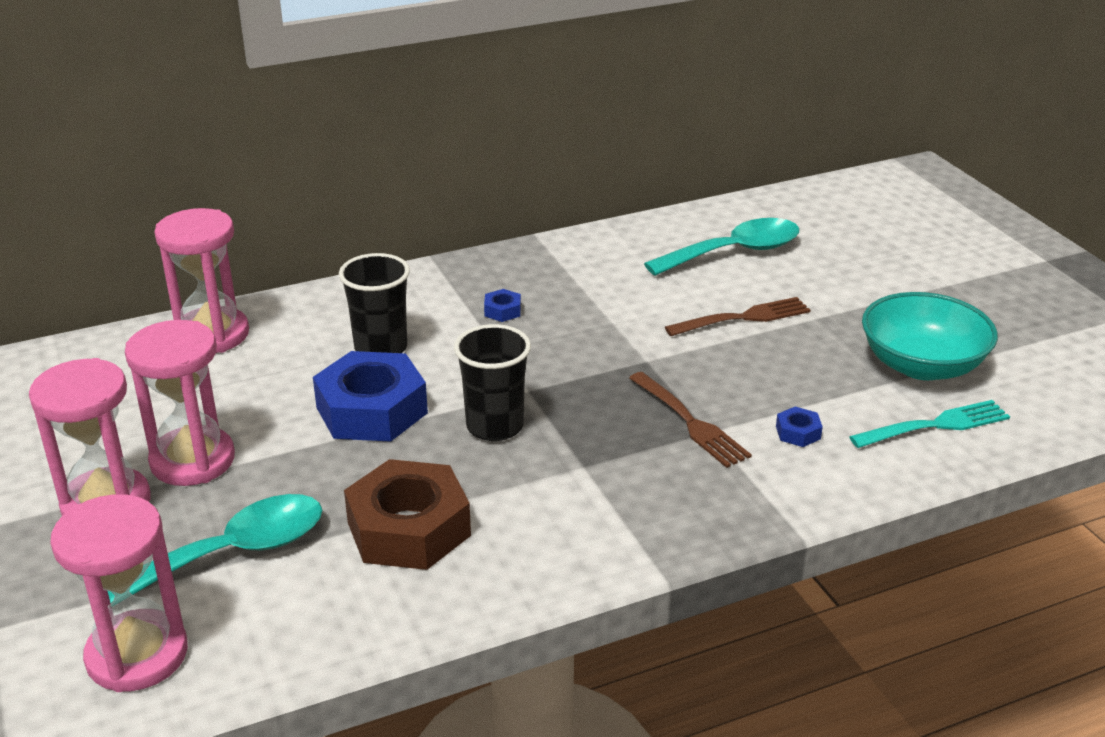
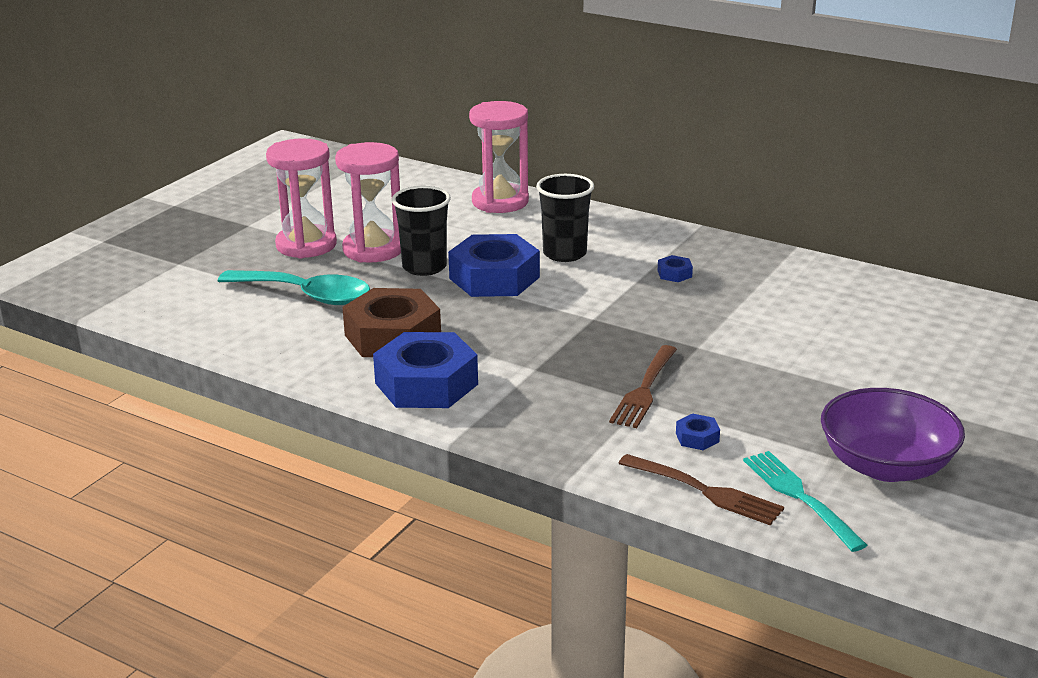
camera: 55 degrees right, 5 degrees down
pink hourglass [50,494,188,692] -> none
black cup [454,324,531,441] -> black cup moved to [392,186,451,276]
turquoise spoon [644,218,799,276] -> none
brown fork [665,297,810,336] -> brown fork moved to [618,454,784,525]
turquoise fork [849,400,1010,448] -> turquoise fork turned 150 degrees counterclockwise [743,451,867,552]
turquoise bowl [862,292,998,380] -> purple bowl [821,388,965,482]
none -> blue nut [373,332,478,408]

